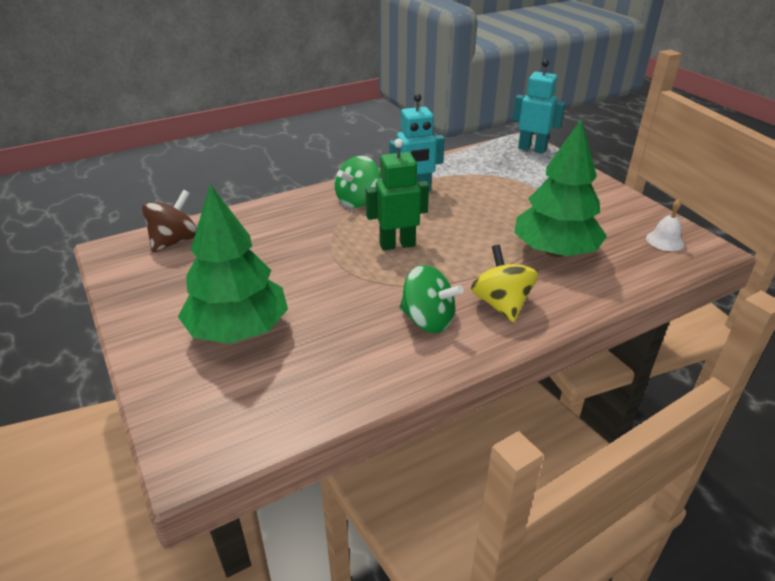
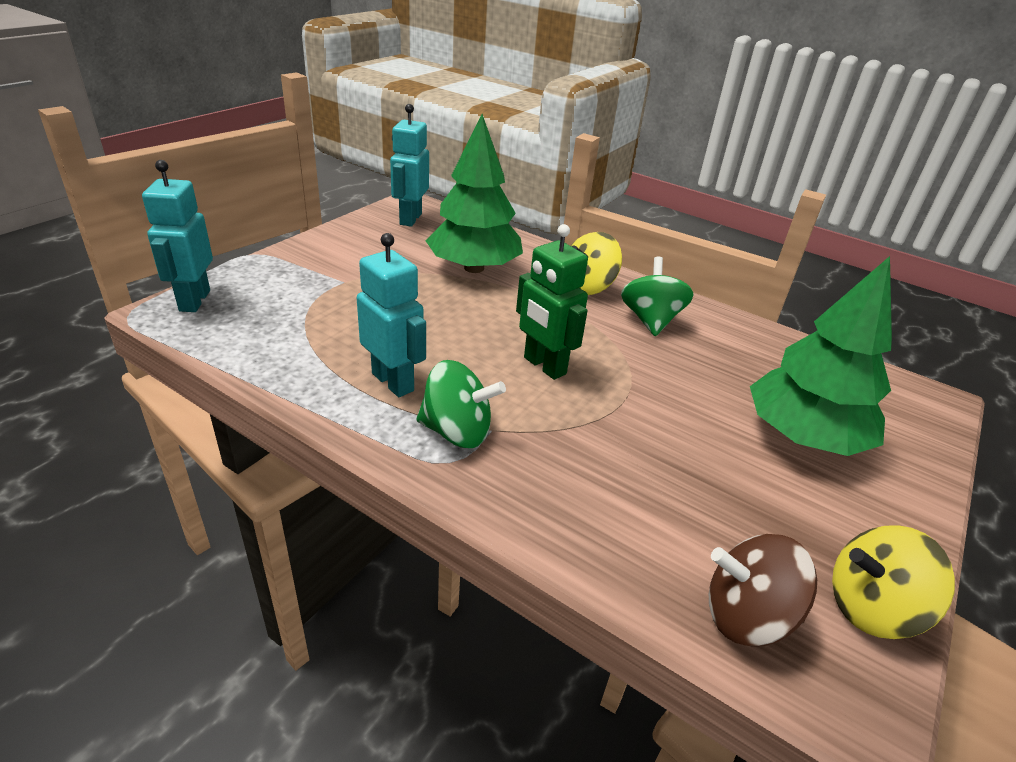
camera: 120 degrees left, 0 degrees up
white bell [646,199,684,251] -> turquoise robot [390,104,429,227]
none -> yellow spinning top [832,525,955,639]

